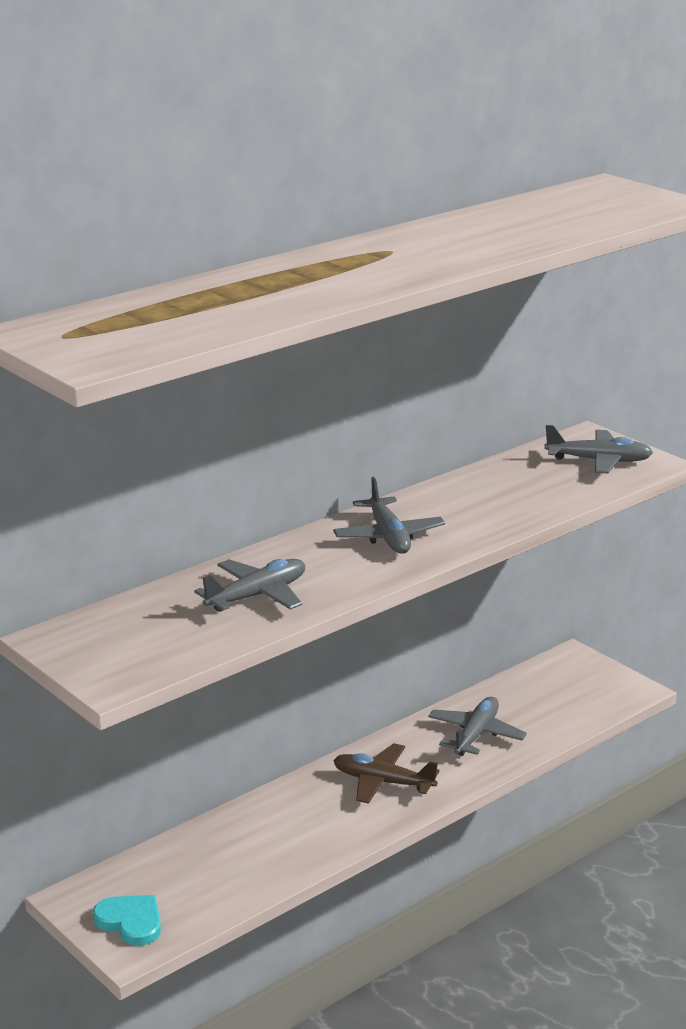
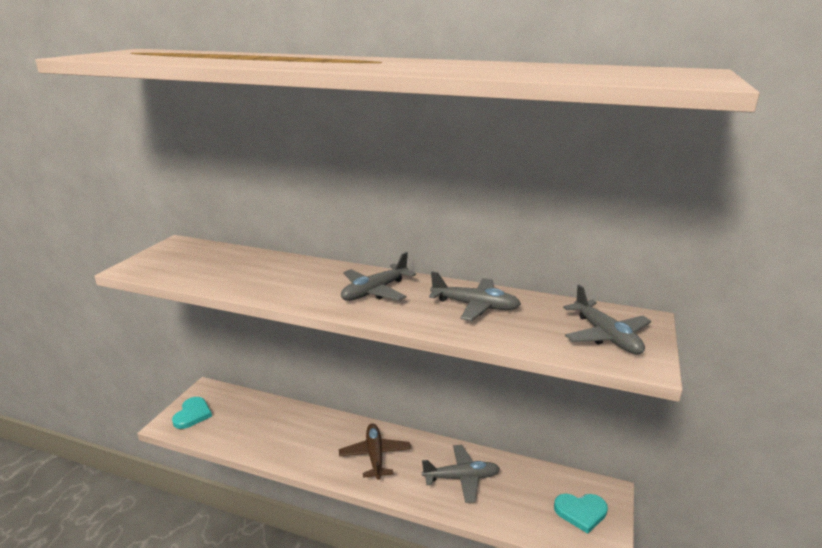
camera: 60 degrees right, 0 degrees up
grey plane [194,559,305,612] -> grey plane moved to [429,272,521,321]
none -> turquoise heart [554,494,608,534]

